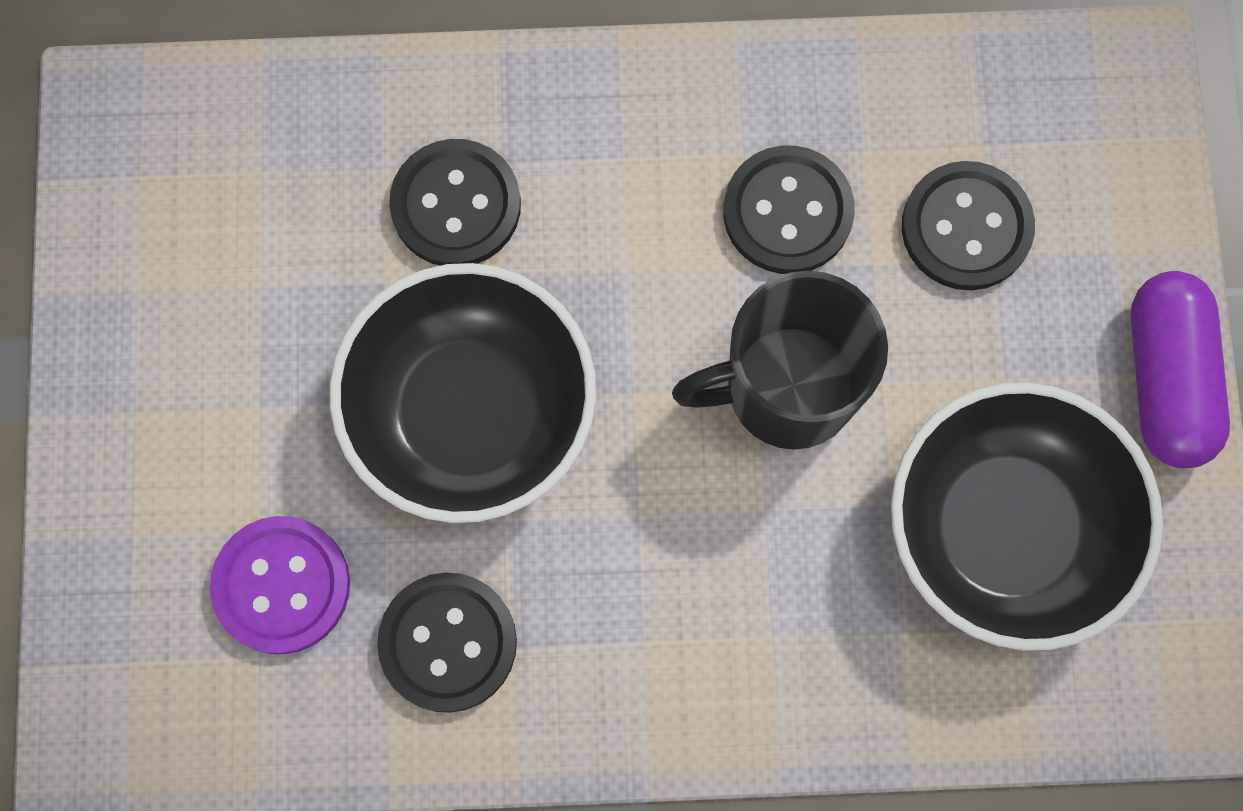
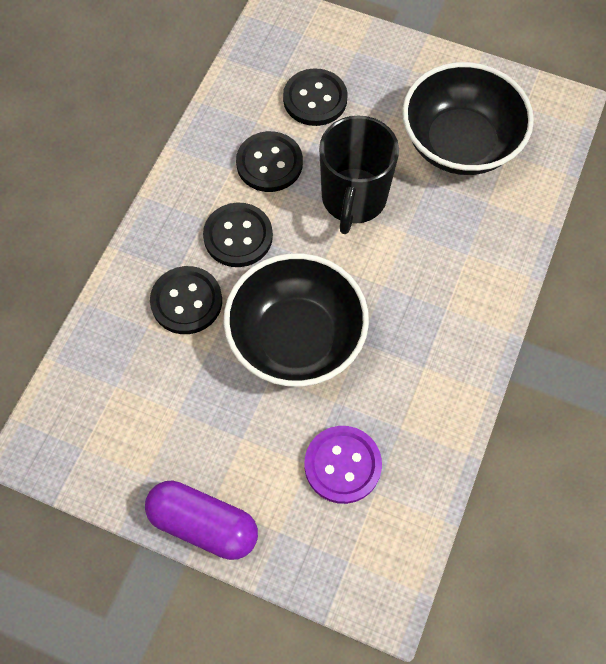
camera: 65 degrees left, 10 degrees down
black button [377,573,517,713] -> black button moved to [203,203,273,267]
purple capsule [1130,271,1230,468] -> purple capsule moved to [145,480,258,560]

